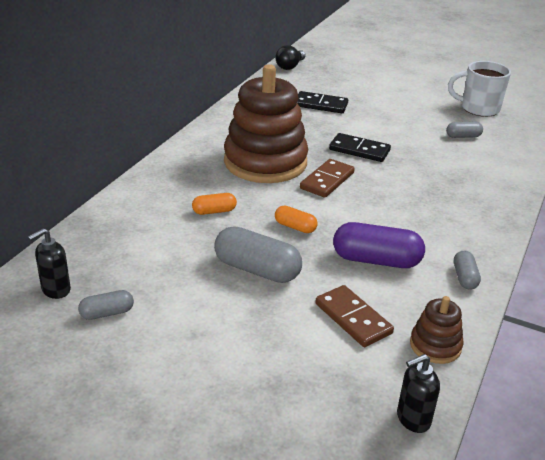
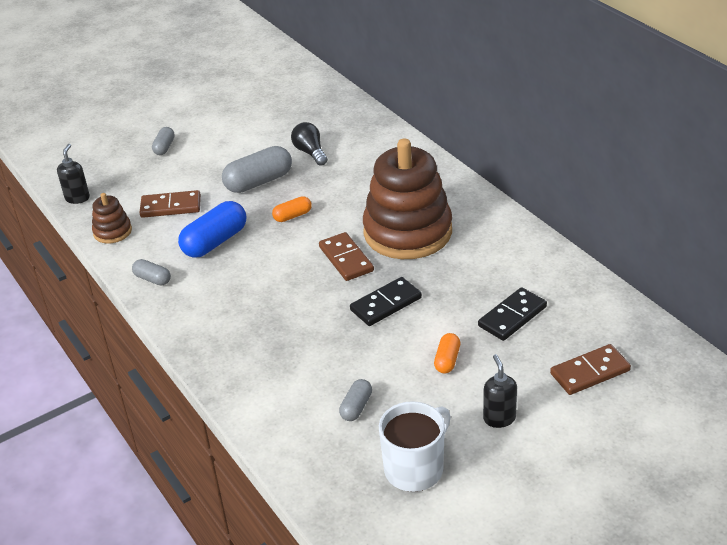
camera: 125 degrees right, 5 degrees up
black soap dispenser [28,228,71,299] -> black soap dispenser moved to [483,354,517,428]
grey capsule [78,290,134,320] -> grey capsule moved to [152,127,175,155]
orange capsule [192,193,237,215] -> orange capsule moved to [434,333,461,373]
black light bulb [276,45,306,70] -> black light bulb moved to [291,122,328,166]
purple capsule [333,222,425,268] -> blue capsule [178,201,246,258]
none -> brown domino [550,344,631,395]

